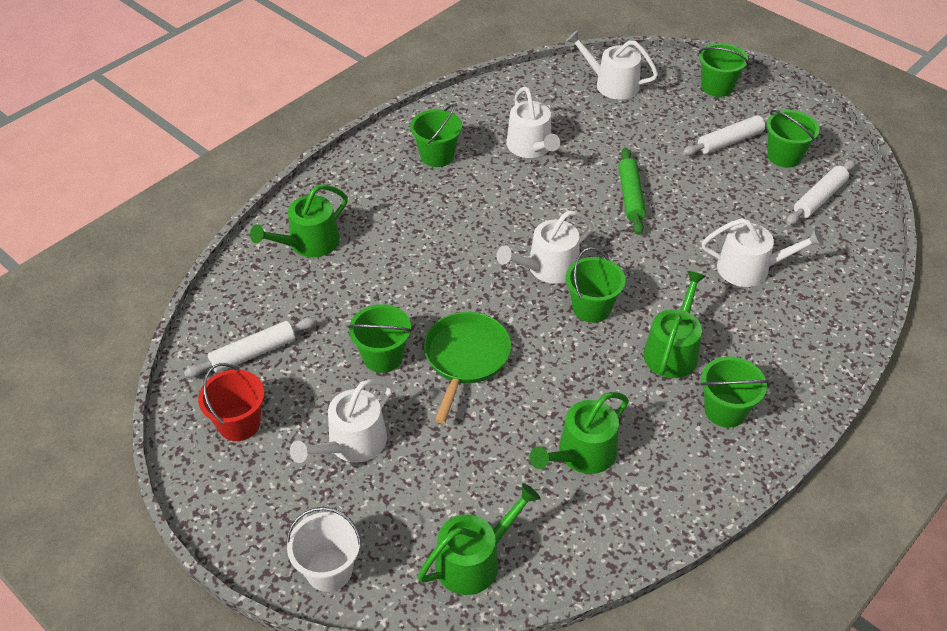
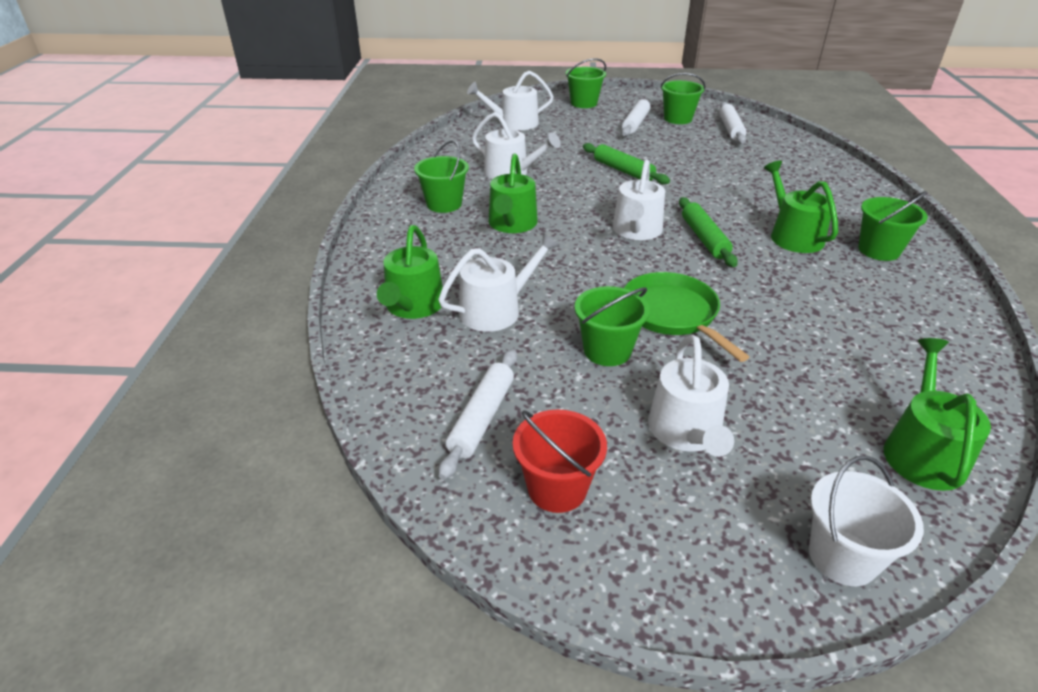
camera: 40 degrees left, 10 degrees down
green watering can [530,392,629,474] -> green watering can moved to [488,154,538,233]
green bucket [566,247,625,323] -> green rolling pin [679,197,738,267]
white watering can [702,218,824,287] -> white watering can moved to [438,232,559,332]

